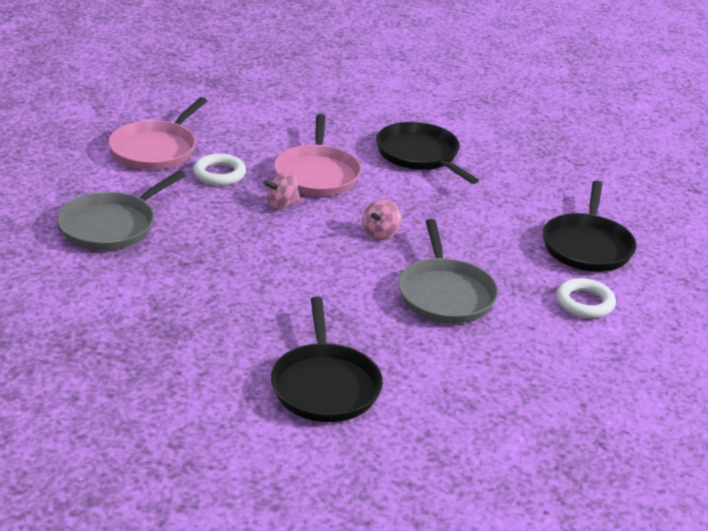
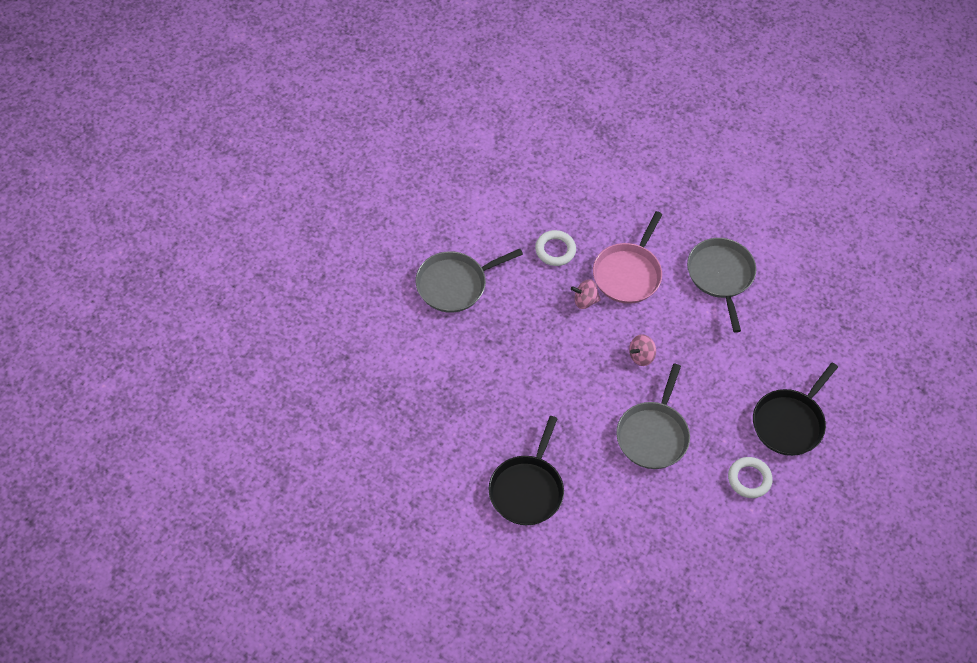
camera: 25 degrees right, 25 degrees up
pink pan [108,97,207,170] -> none
black pan [376,122,479,184] -> grey pan [687,238,756,333]

